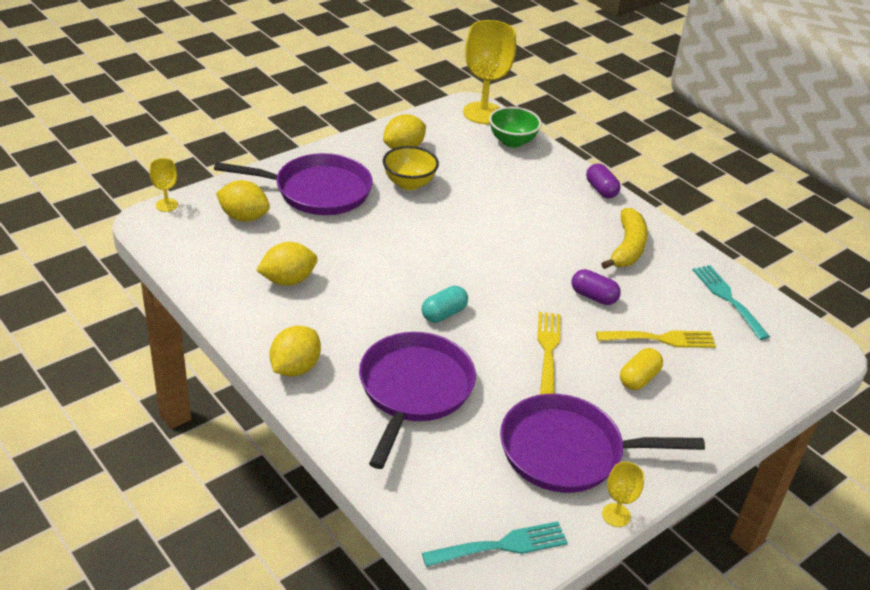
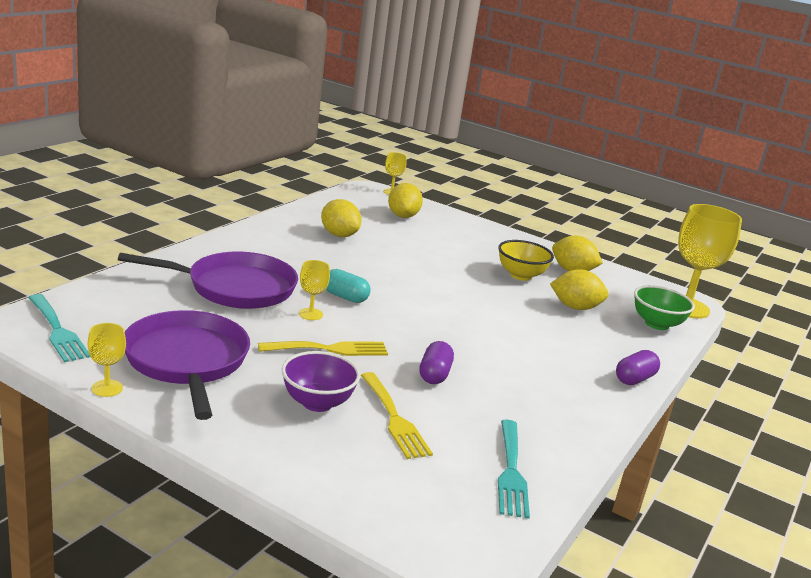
camera: 70 degrees right, 15 degrees down
purple pan [214,153,373,215] -> none
yellow lemon [270,326,321,376] -> yellow lemon moved to [550,269,609,310]
yellow banana [601,208,648,269] -> none
yellow capsule [620,348,663,390] -> purple bowl [282,351,360,412]
turquoise fork [693,265,770,340] -> turquoise fork turned 135 degrees clockwise [498,420,530,519]
none -> yellow goblet [299,260,330,320]

